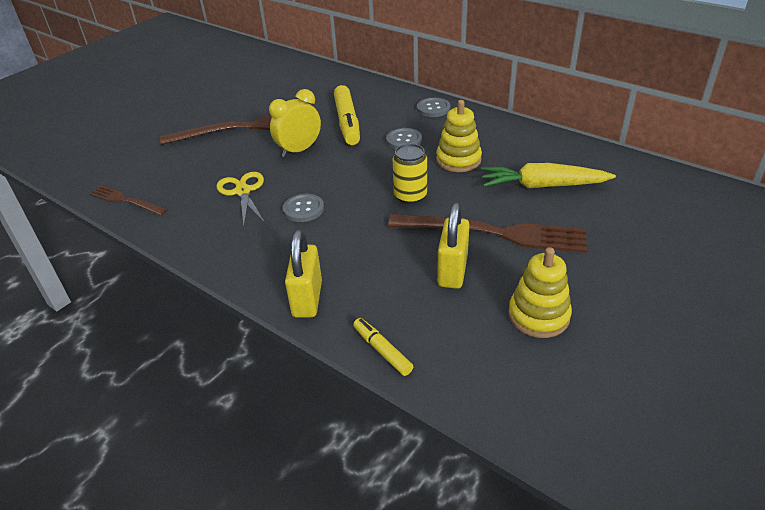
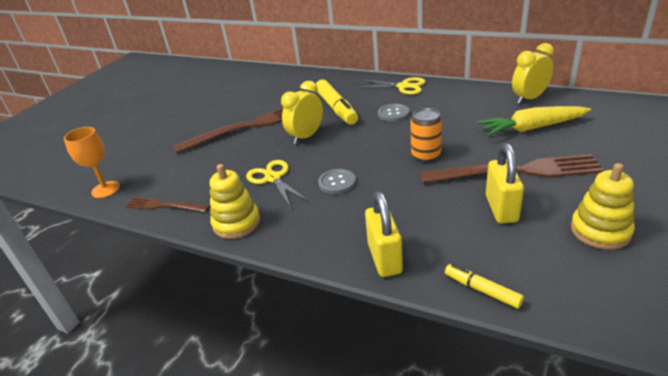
camera: 10 degrees left, 5 degrees down
yellow can [393,144,427,204] -> orange can [410,108,442,162]
grey button [417,97,450,117] -> yellow scissors [359,77,426,95]
yellow stacking toy [436,100,482,172] -> yellow stacking toy moved to [210,164,260,239]
none -> orange goblet [64,127,120,198]
none -> yellow clock [512,43,554,104]

